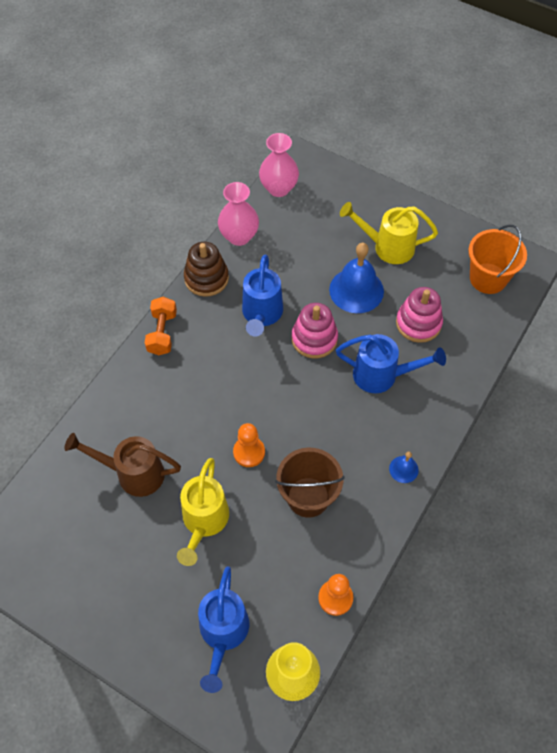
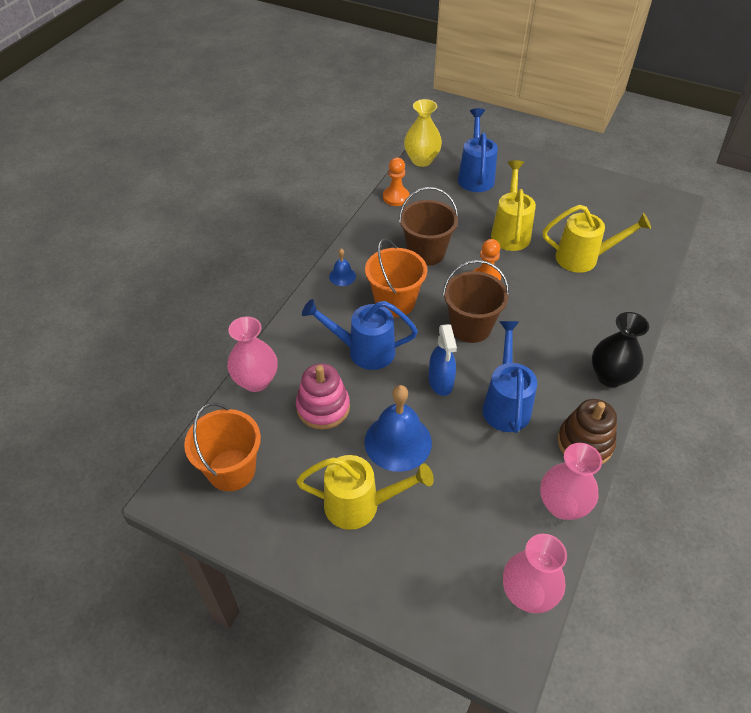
camera: 175 degrees right, 10 degrees down
brown watering can [64,433,181,497] -> yellow watering can [543,205,651,273]
orange dumbbell [145,297,177,355] -> black vase [592,312,649,387]
pink stacking toy [292,303,338,358] -> blue spray bottle [429,324,457,396]
none -> pink vase [227,316,277,392]
none -> orange bucket [365,239,427,317]
none -> brown bucket [443,260,509,343]

